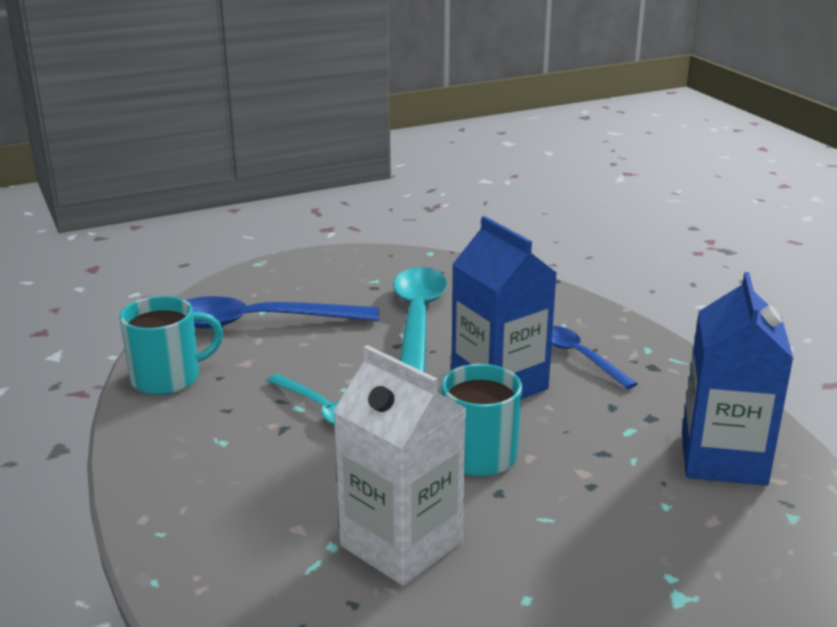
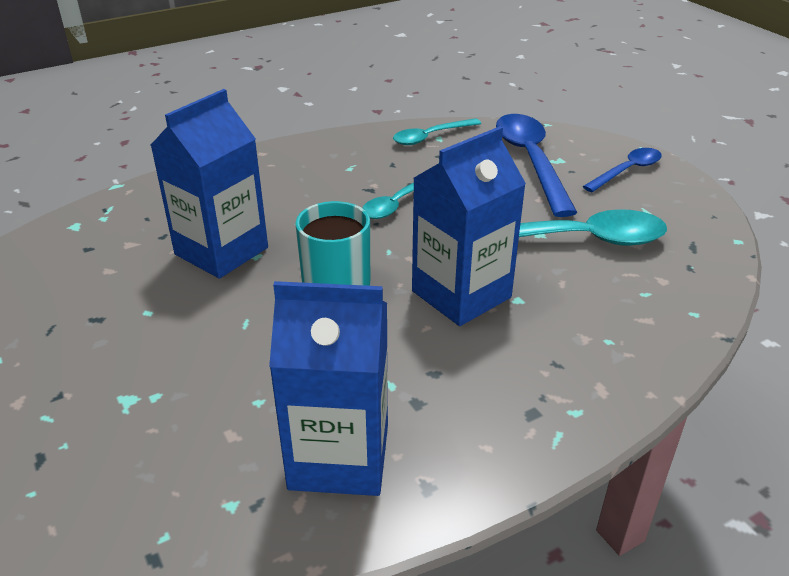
camera: 85 degrees right, 10 degrees up
turquoise mug [119,296,223,395] -> turquoise spoon [393,118,481,145]
white carton [333,345,467,586] -> blue carton [151,89,268,279]
blue spoon [552,326,638,389] -> blue spoon moved to [583,148,662,192]

